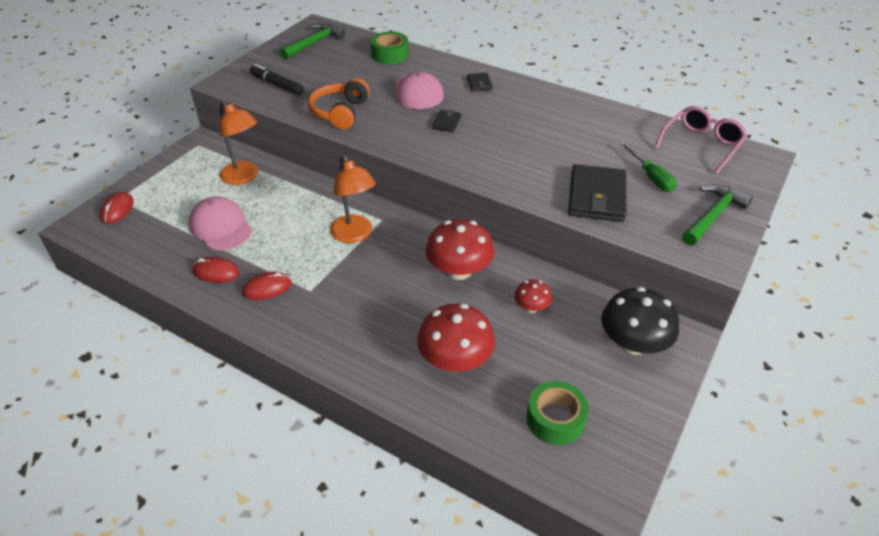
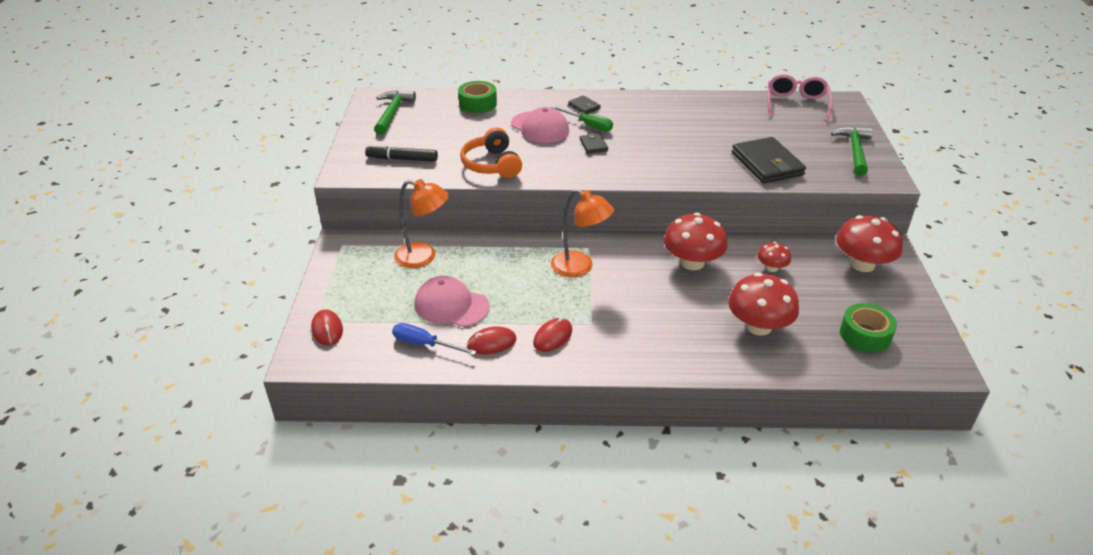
camera: 30 degrees left, 5 degrees down
black mushroom [601,287,679,355] -> red mushroom [836,215,903,272]
green screwdriver [620,142,677,192] -> green screwdriver moved to [551,106,613,132]
none -> blue screwdriver [392,323,477,355]

